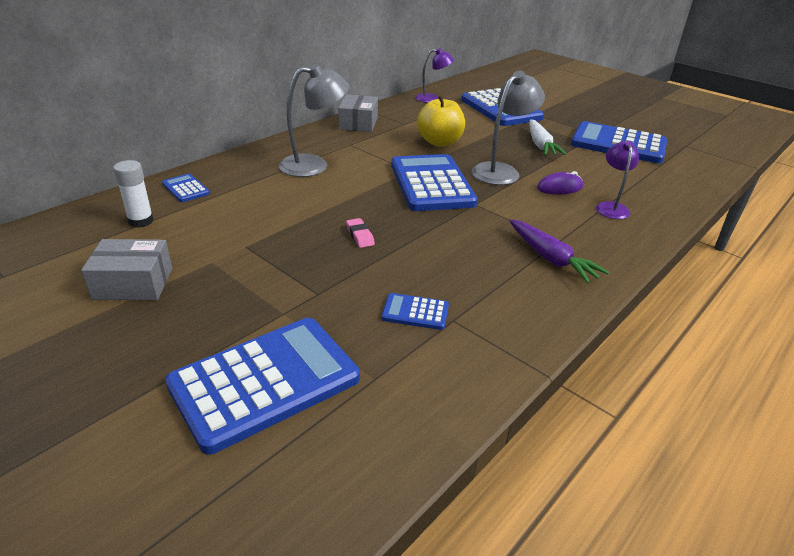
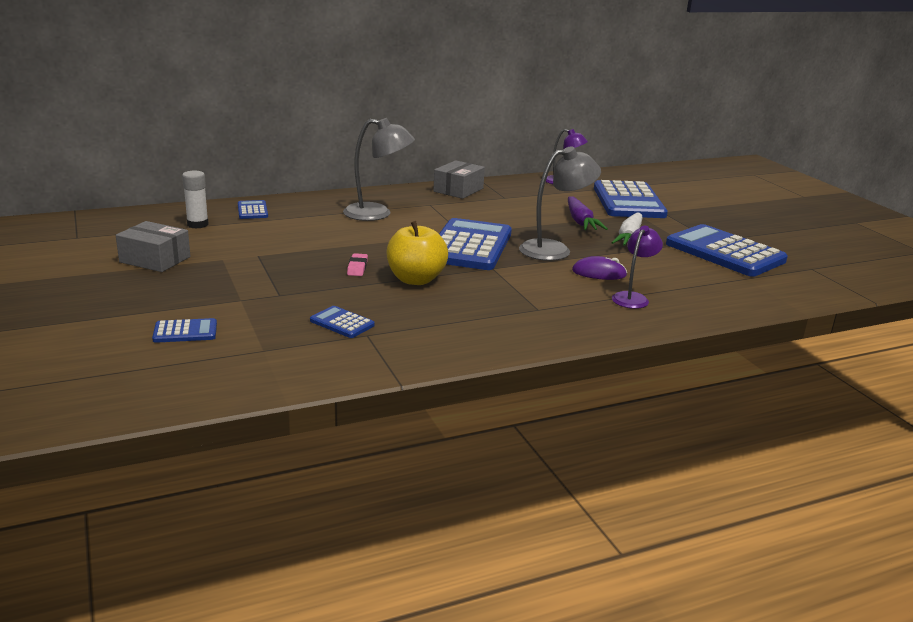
camera: 25 degrees right, 10 degrees down
blue calculator [165,318,360,455] -> blue calculator [152,318,217,343], size x0.44
yellow apple [417,95,465,147] -> yellow apple moved to [387,221,448,285]
purple carrot [510,219,609,283] -> purple carrot moved to [568,196,608,230]

